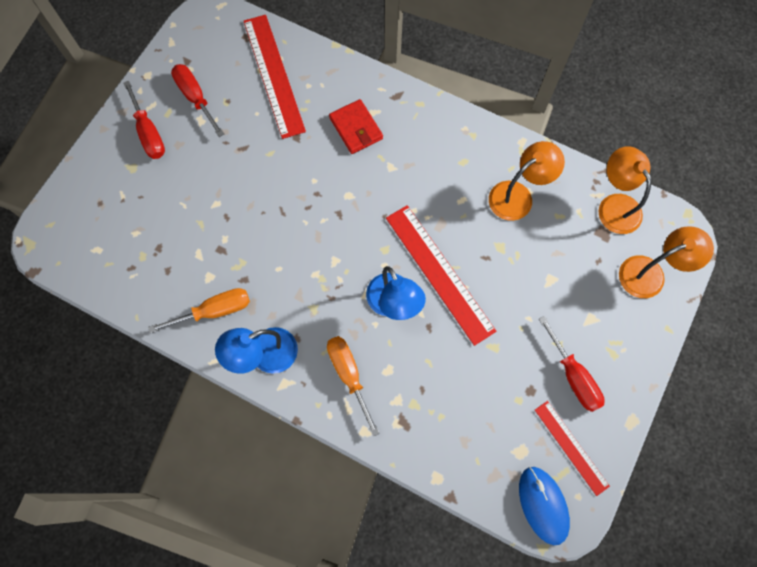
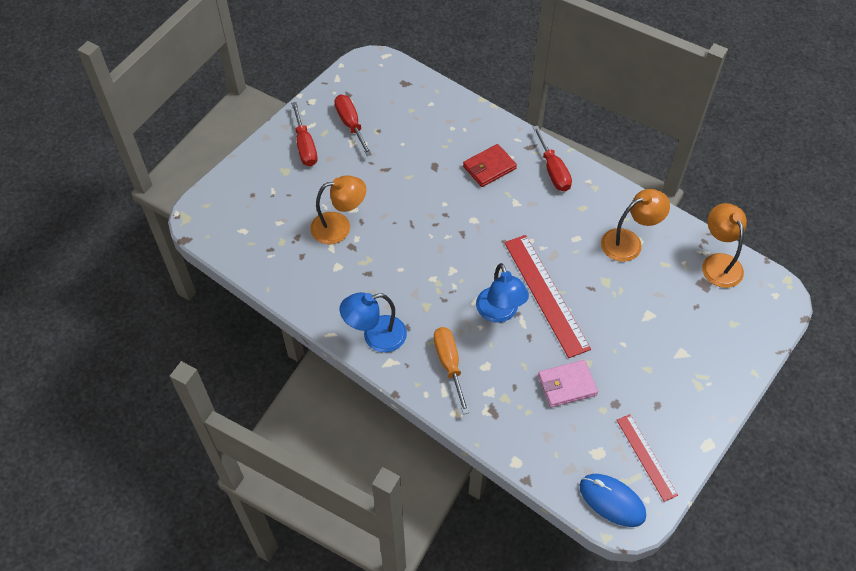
camera: 10 degrees right, 15 degrees down
orange screwdriver [148,288,250,333] -> none
red ruler [244,15,306,139] -> none
red wallet [329,99,383,154] -> red wallet turned 75 degrees clockwise [463,144,517,187]
blue mouse [519,467,570,545] -> blue mouse turned 45 degrees counterclockwise [580,474,646,527]
red screwdriver [539,316,605,412] -> red screwdriver moved to [533,126,572,191]
orange lamp [619,226,714,298] -> orange lamp moved to [310,175,366,244]
none -> pink wallet [538,360,598,407]

